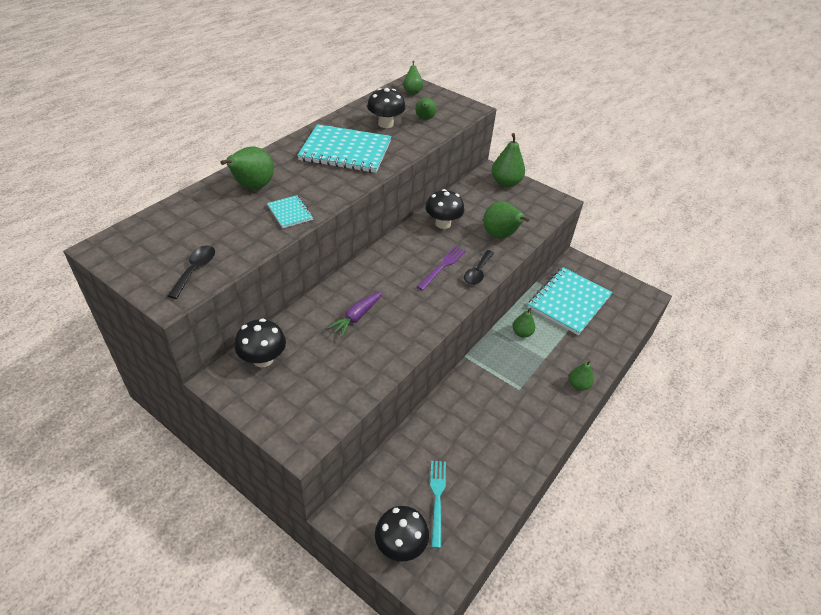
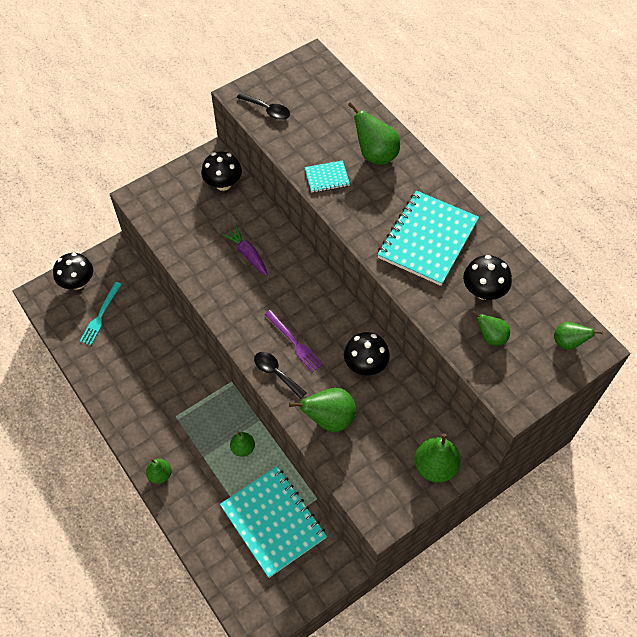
camera: 110 degrees right, 15 degrees up
turquoise fork [430,461,446,548] -> turquoise fork turned 90 degrees clockwise [80,282,122,345]

